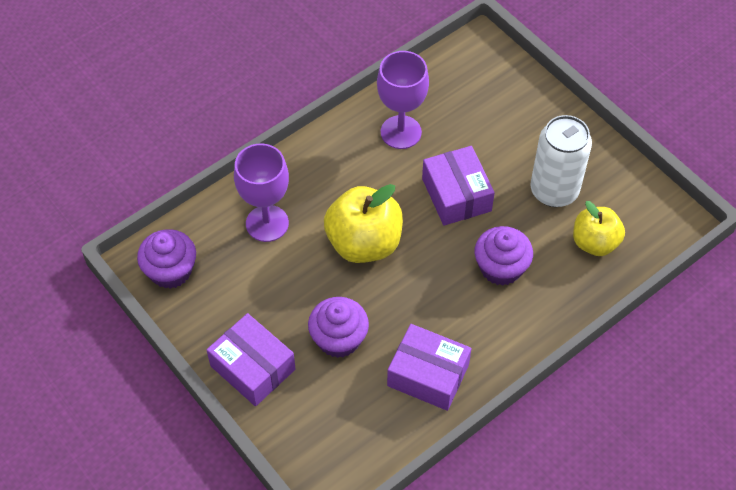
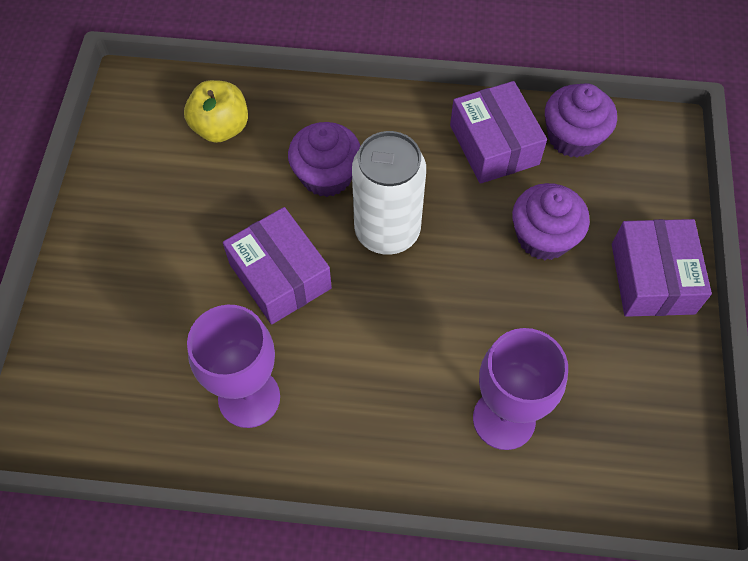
camera: 135 degrees left, 5 degrees up
purple cupcake [137,229,196,289] -> purple cupcake moved to [545,83,617,158]
yellow apple [324,184,403,263] -> none
purple box [422,146,495,226] -> purple box turned 60 degrees counterclockwise [223,207,332,324]
white can [530,115,592,207] -> white can moved to [352,131,426,255]

